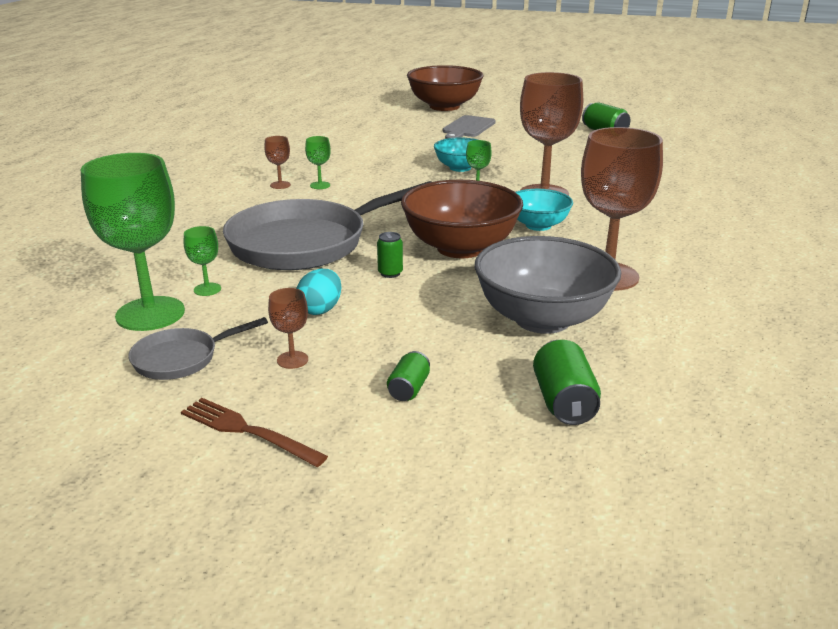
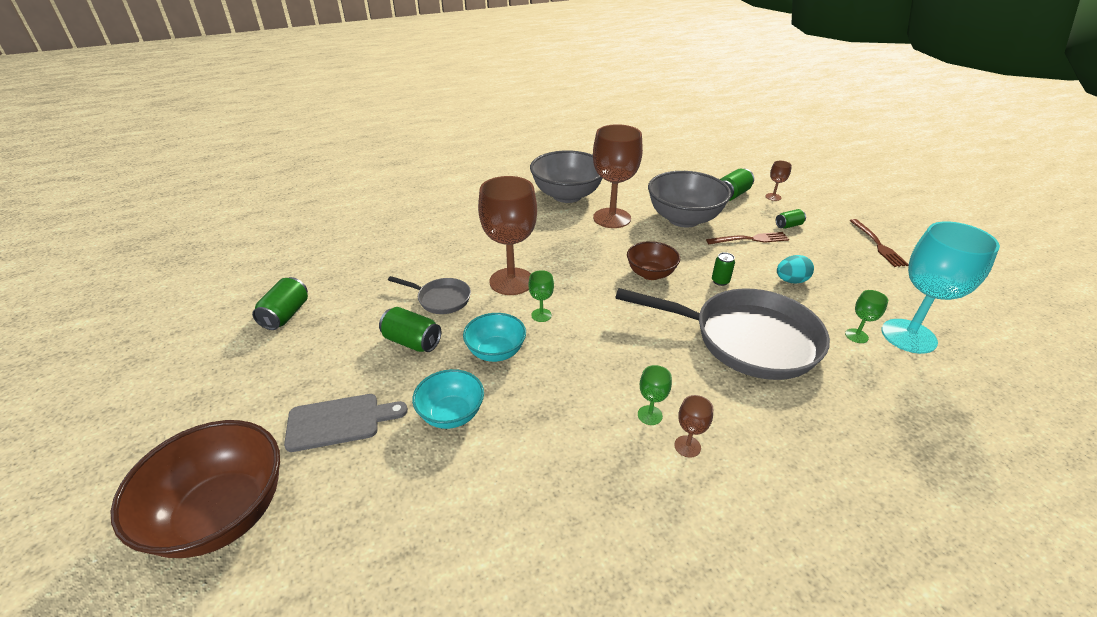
camera: 130 degrees left, 10 degrees up
green goblet [81,153,185,331] -> turquoise goblet [882,221,1000,354]
grey pan [128,317,268,380] -> grey pan moved to [388,276,471,314]
brown goblet [268,288,308,369] -> brown goblet moved to [765,161,792,201]
brown bowl [401,180,523,258] -> brown bowl [627,241,680,280], size x0.57
turquoise bowl [516,189,573,231] -> turquoise bowl moved to [412,369,484,429]
none -> green can [379,307,441,352]
none -> grey bowl [530,150,603,203]
none -> brown fork [706,232,789,244]

